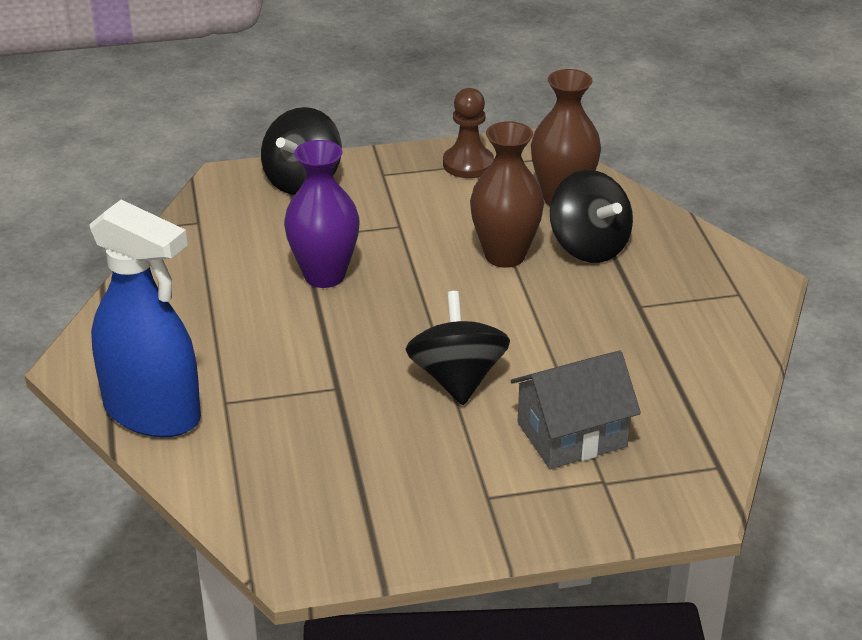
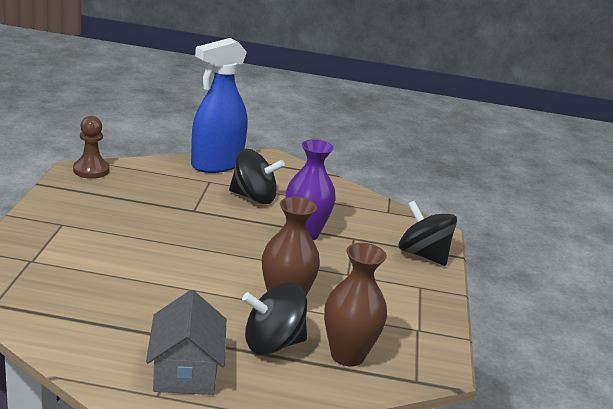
camera: 105 degrees right, 10 degrees down
black spinning top [406,291,510,405] -> black spinning top moved to [229,149,285,204]
brown pawn [443,88,494,178] -> brown pawn moved to [73,116,109,179]
grey house [511,351,641,469] -> grey house moved to [146,290,226,395]

